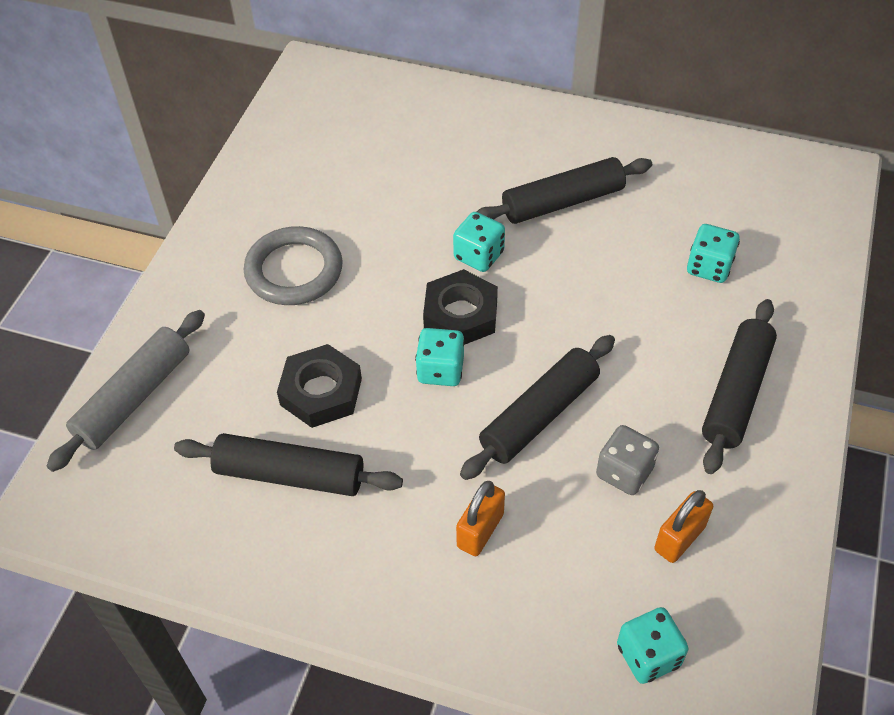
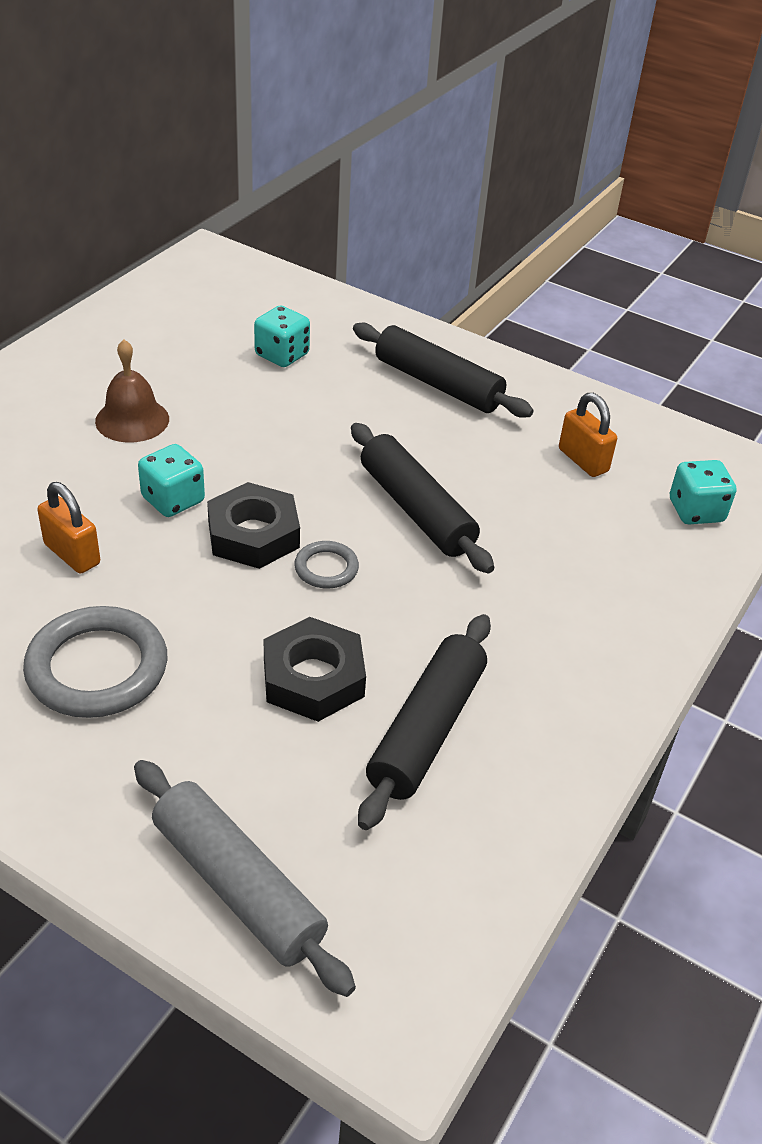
camera: 80 degrees left, 10 degrees down
turquoise dice [415,328,465,386] -> grey ring [294,541,359,589]
orange padlock [456,481,505,556] -> orange padlock moved to [37,482,100,574]
black rolling pin [477,157,652,224] -> brown bell [95,339,169,443]
grey dice [596,425,659,495] -> none

